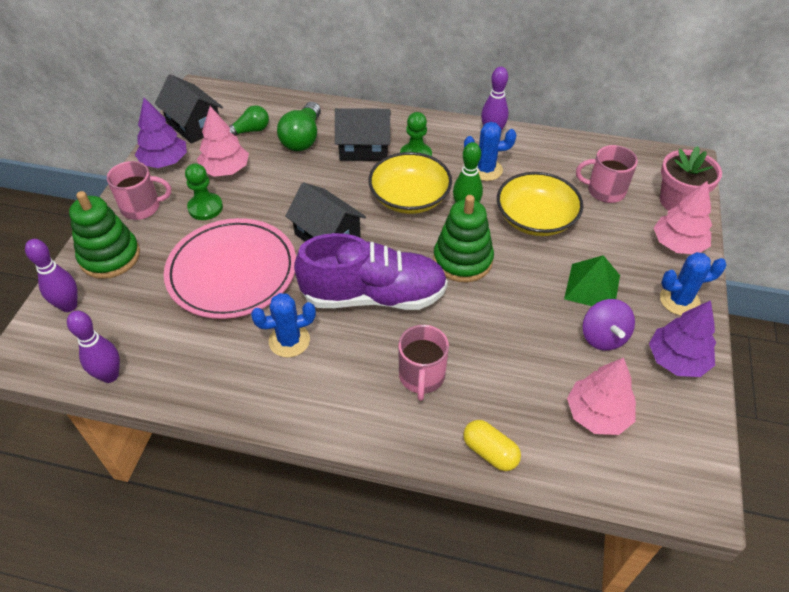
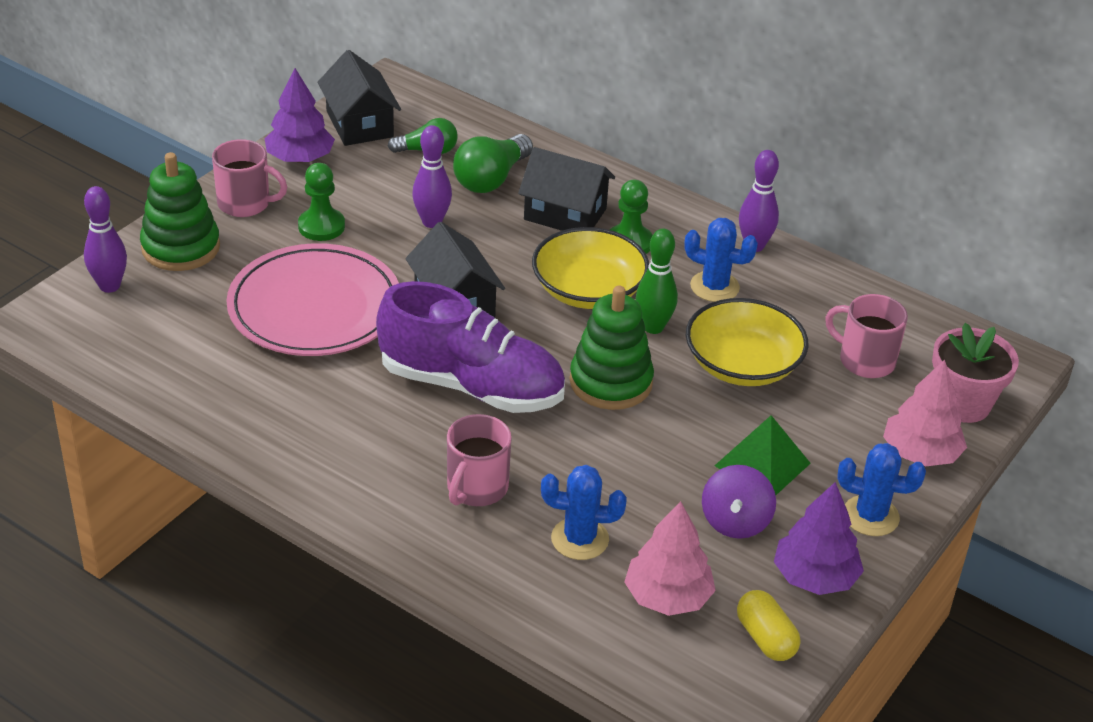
camera: 20 degrees right, 10 degrees down
purple bowling pin [67,311,120,383] -> purple bowling pin moved to [412,125,452,228]
pink tree [197,106,249,177] -> none
blue cactus [251,293,316,358] -> blue cactus moved to [541,465,627,560]
yellow capsule [463,420,521,471] -> yellow capsule moved to [737,590,800,661]

